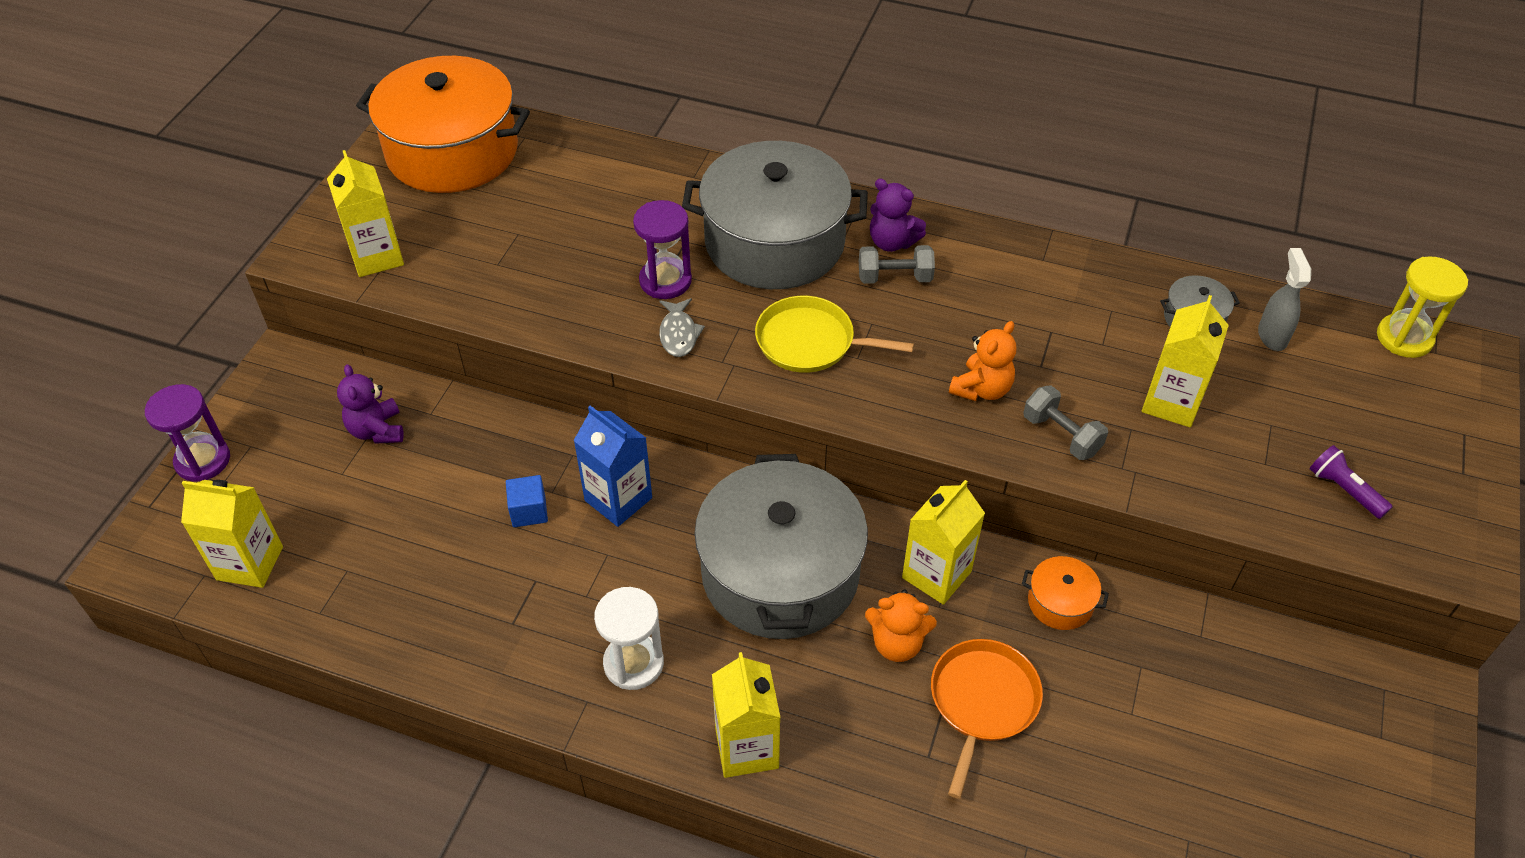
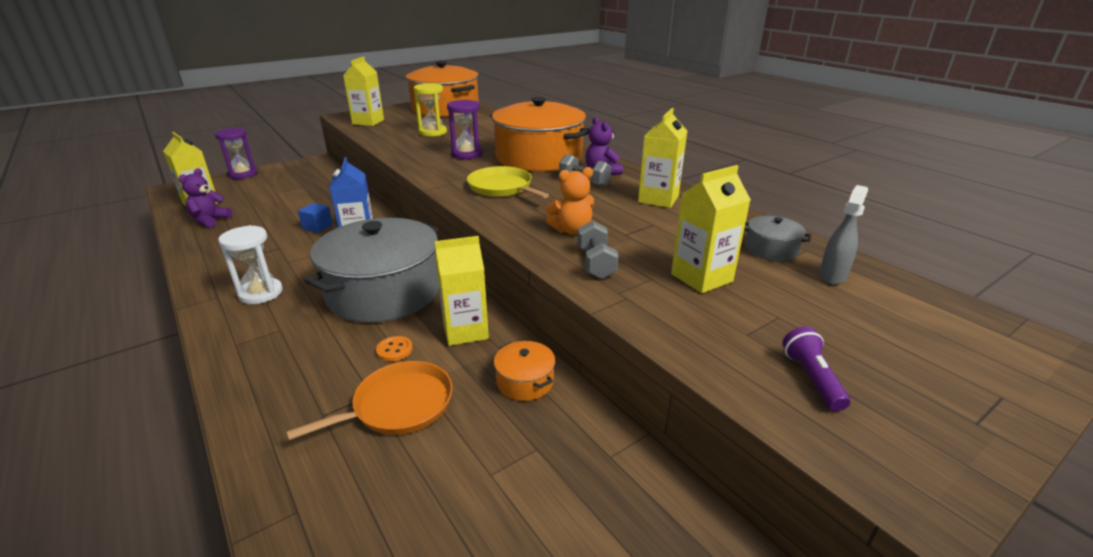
camera: 35 degrees right, 20 degrees down
purple teddy bear [337,364,404,444] -> purple teddy bear moved to [179,168,232,228]
grey fish [659,298,705,357] -> none
grey pot [682,141,868,289] -> orange pot [490,97,590,171]
yellow carton [712,652,781,778] -> yellow carton moved to [638,108,687,208]
orange teddy bear [865,589,937,662] -> orange button [376,336,413,362]
yellow hourglass [1377,256,1468,358] -> yellow hourglass moved to [413,83,447,136]

